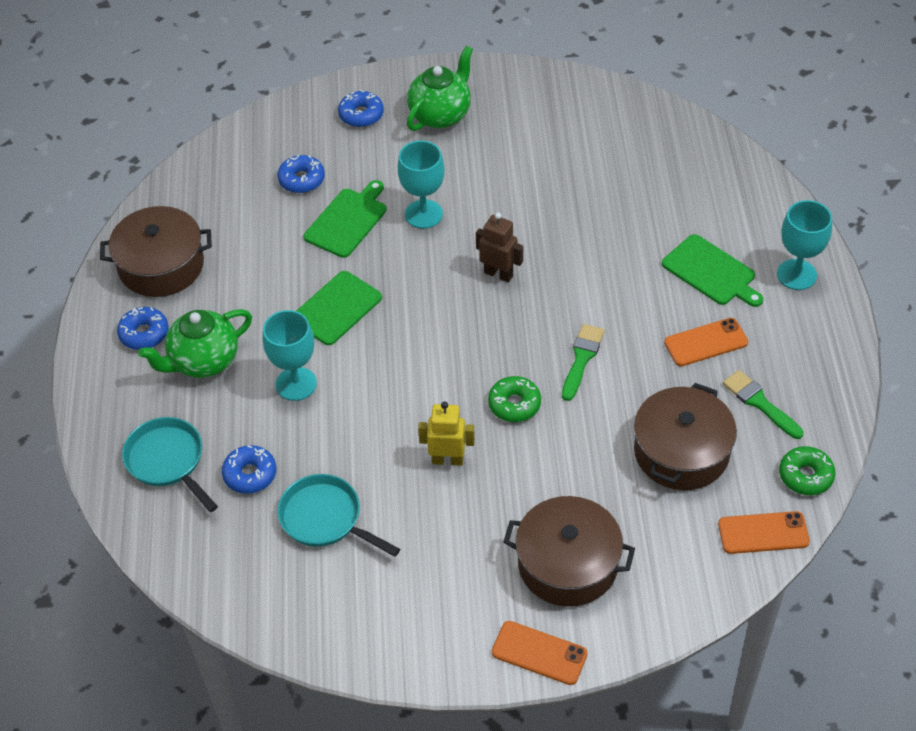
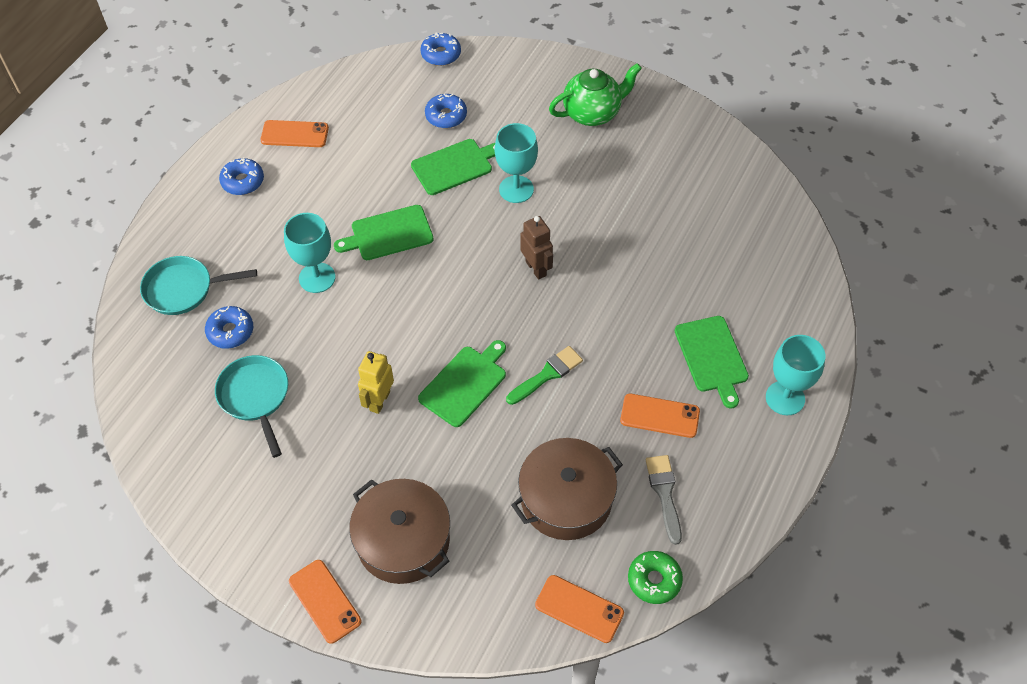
camera: 30 degrees right, 5 degrees up
brown pot [100,206,212,297] -> orange phone [261,120,329,147]
turquoise pan [122,417,218,512] -> turquoise pan turned 90 degrees counterclockwise [140,256,257,315]
green teapot [138,309,252,378] -> none
blue donut [338,90,384,127] -> blue donut moved to [420,32,461,66]
yellow robot [418,402,475,466] -> yellow robot turned 105 degrees counterclockwise [358,351,394,414]
green donut [488,376,541,422] -> green cutting board [418,340,506,427]
green brush [723,370,803,439] -> grey brush [646,455,682,545]

